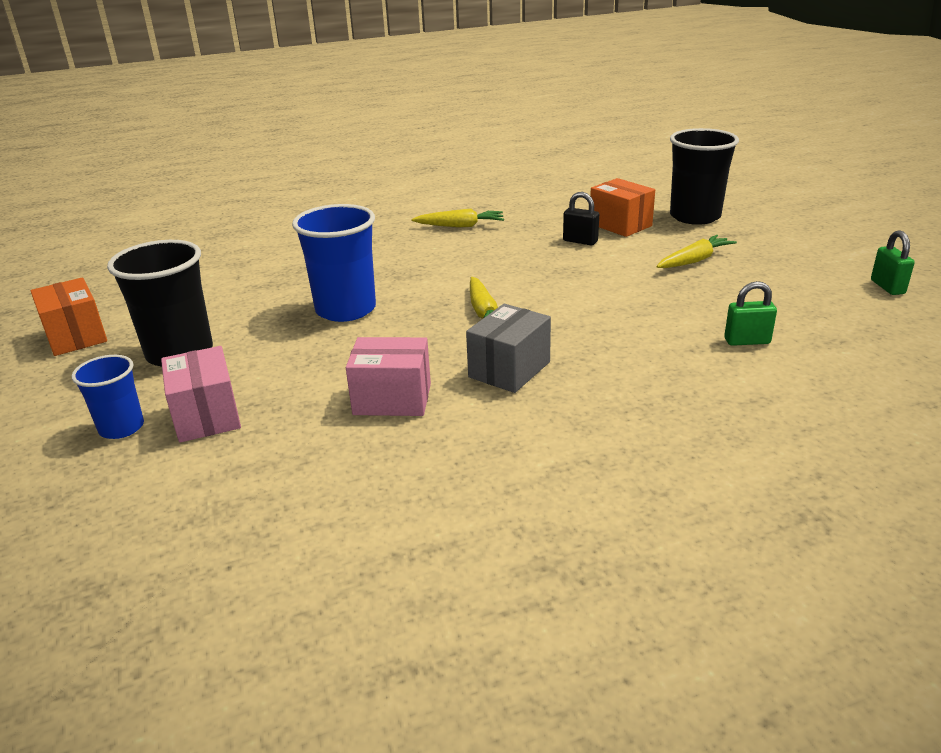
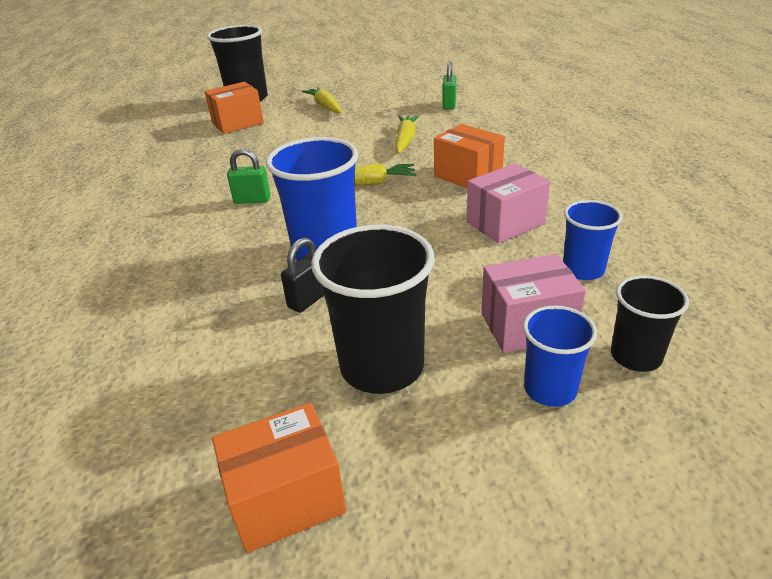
camera: 80 degrees left, 5 degrees up
pink box [346,337,431,416] -> pink box turned 45 degrees clockwise [467,163,550,243]
yellow carrot [411,208,504,227] -> yellow carrot moved to [395,115,419,154]
grey box [466,304,551,393] -> orange box [434,124,505,188]
black padlock [563,192,599,245] -> black padlock moved to [281,238,324,313]
green padlock [871,230,915,295] -> green padlock moved to [227,149,271,204]
none -> blue cup [563,200,623,280]
none -> black cup [611,275,689,372]

